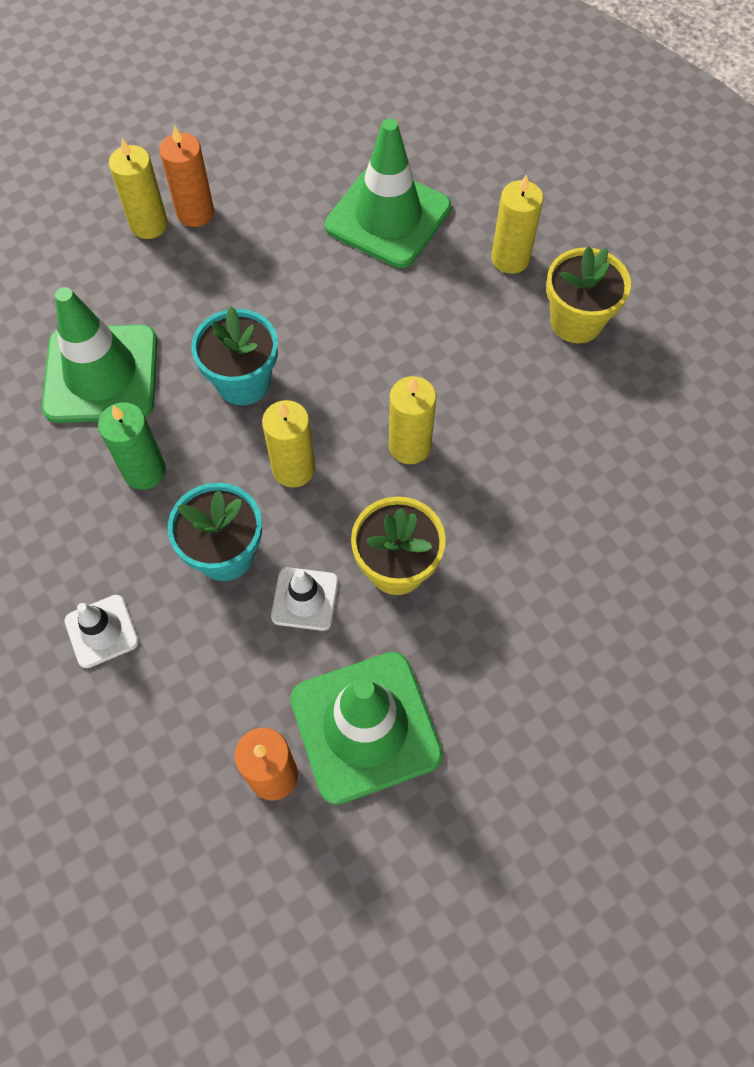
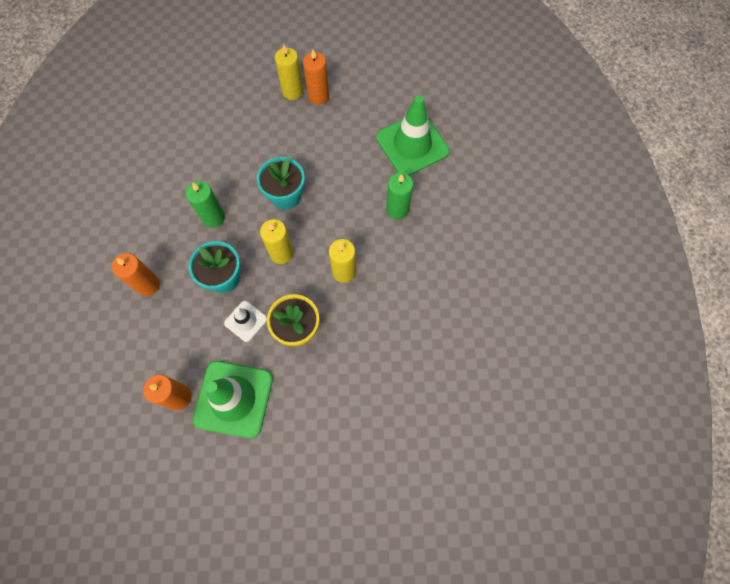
camera: 30 degrees right, 5 degrees up
green traffic cone [42,287,157,423] -> none
white traffic cone [65,595,139,668] -> orange candle [112,253,160,296]
yellow candle [491,174,543,274] -> none
yellow flower pot [546,246,631,343] -> none
none -> green candle [386,173,413,220]

